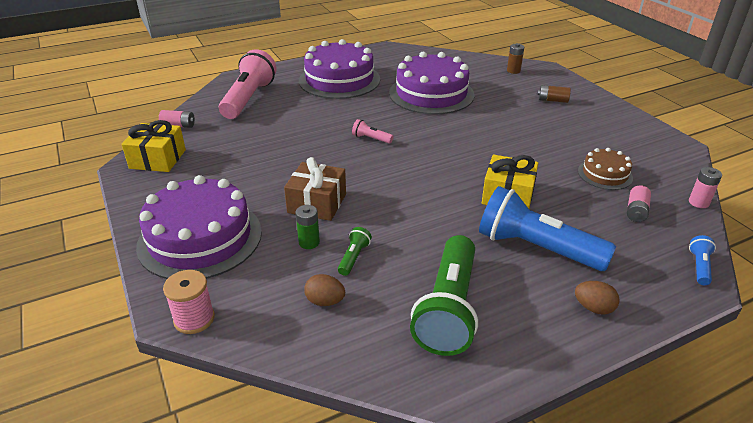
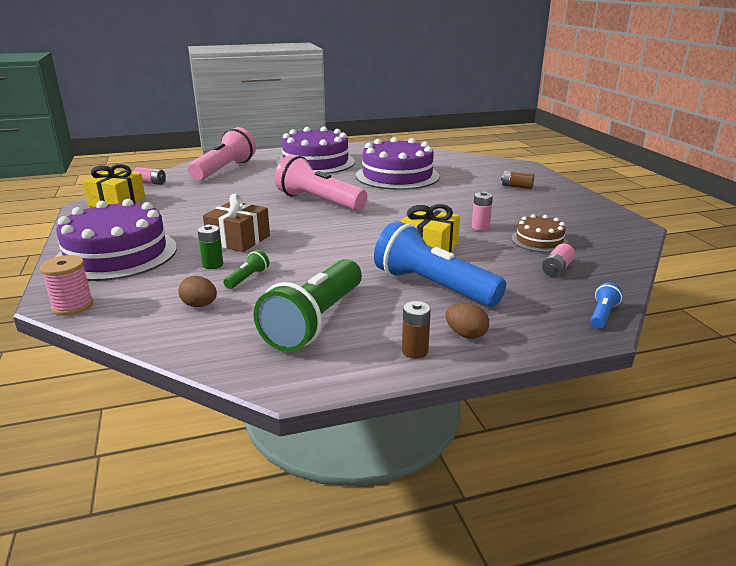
camera: 10 degrees right, 10 degrees down
pink flashlight [352,119,393,144] -> pink flashlight [275,155,367,211], size x2.40
brown battery [507,43,524,74] -> brown battery moved to [402,301,431,359]
pink battery [689,167,722,208] -> pink battery moved to [472,191,493,231]

